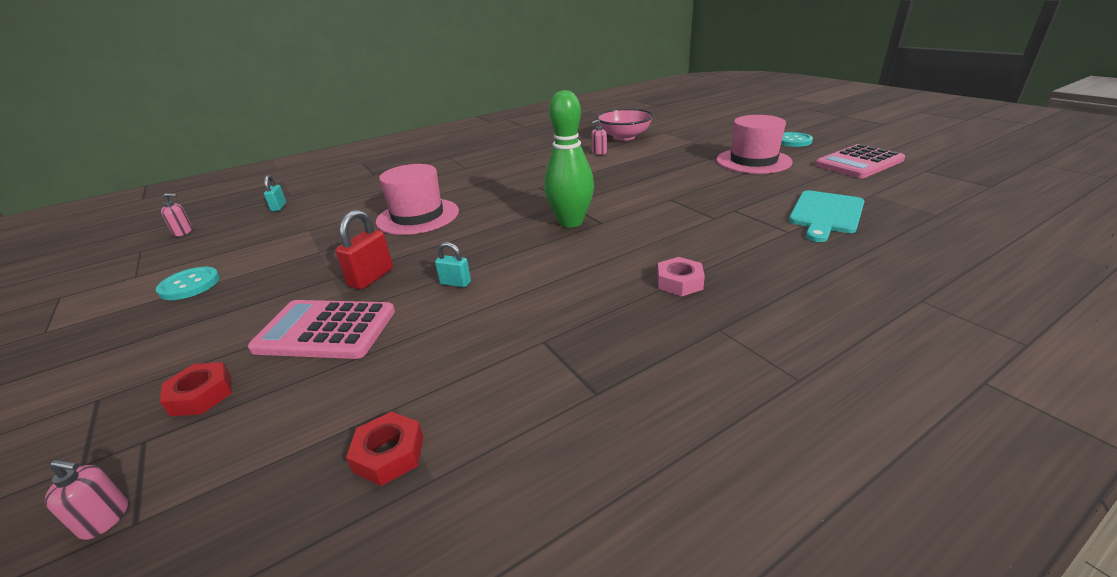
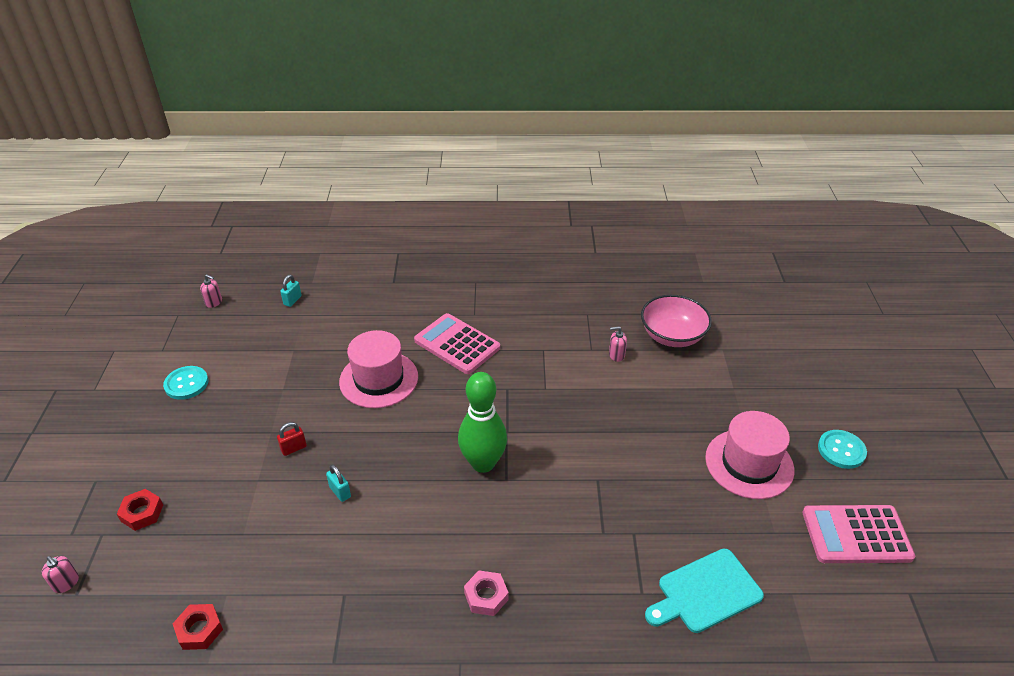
camera: 30 degrees right, 10 degrees up
pink calculator [248,300,395,359] -> pink calculator moved to [414,313,500,374]
red padlock [335,210,393,290] -> red padlock [277,422,307,456], size x0.62

